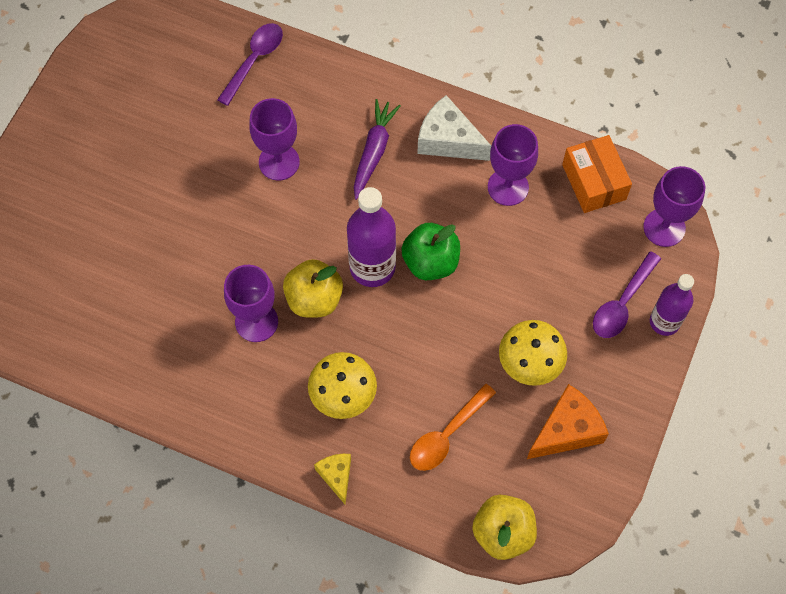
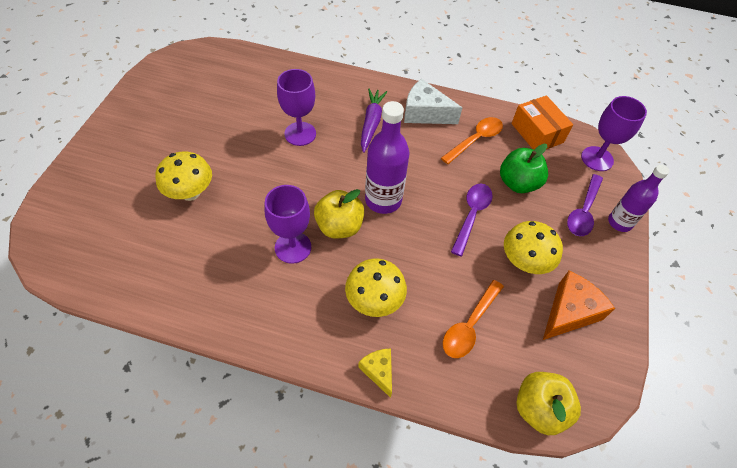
camera: 10 degrees left, 10 degrees down
purple spoon [217,23,283,106] -> purple spoon moved to [451,183,493,256]
green apple [401,223,460,280] -> green apple moved to [500,144,548,193]
purple goblet [488,124,538,206] -> orange spoon [441,117,503,164]
none -> yellow mushroom [155,151,212,201]

